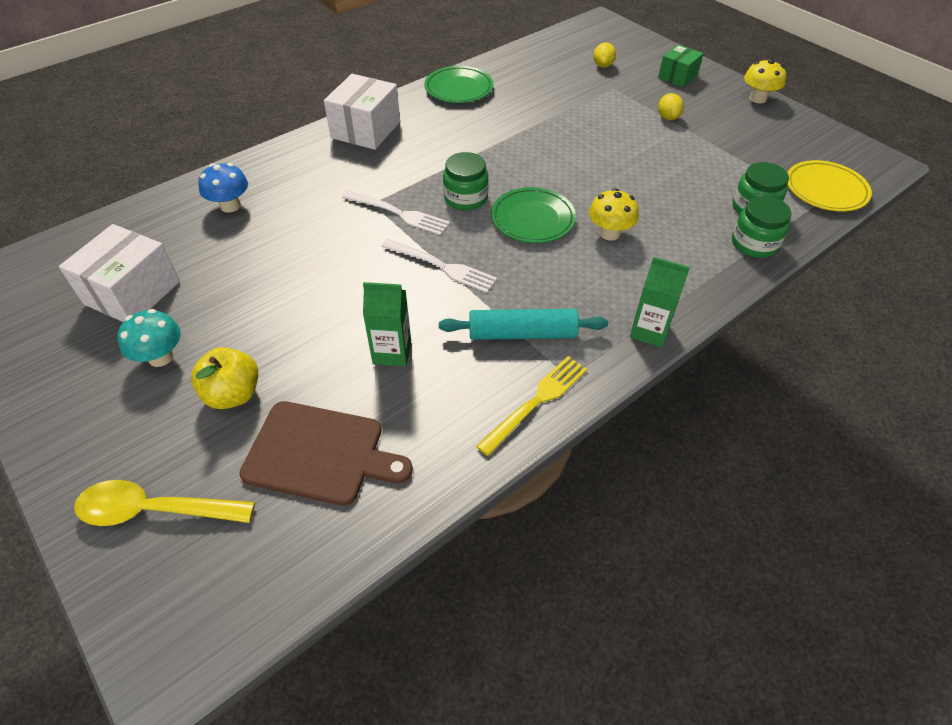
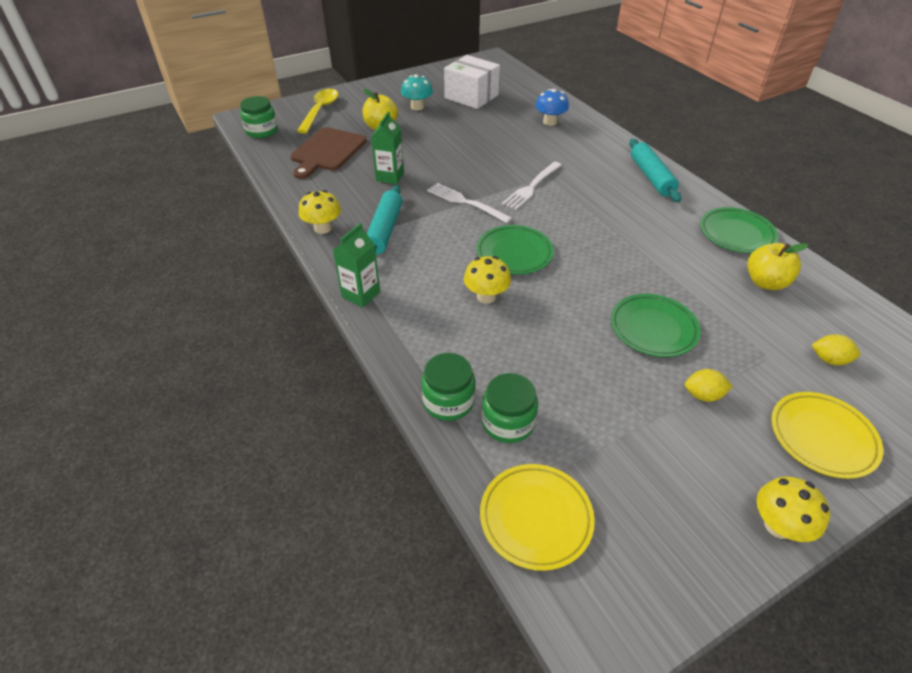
camera: 100 degrees right, 5 degrees down
white box [324,74,400,150] -> turquoise rolling pin [629,139,681,202]
white fork [381,239,497,293] -> white fork turned 90 degrees clockwise [427,183,512,223]
green jar [443,152,489,211] -> green jar moved to [240,96,278,138]
yellow fork [476,356,587,456] -> yellow mushroom [299,190,341,234]
green box [658,44,704,87] -> yellow plate [771,392,883,479]
none -> green plate [611,294,701,357]
none -> yellow apple [747,243,808,290]

